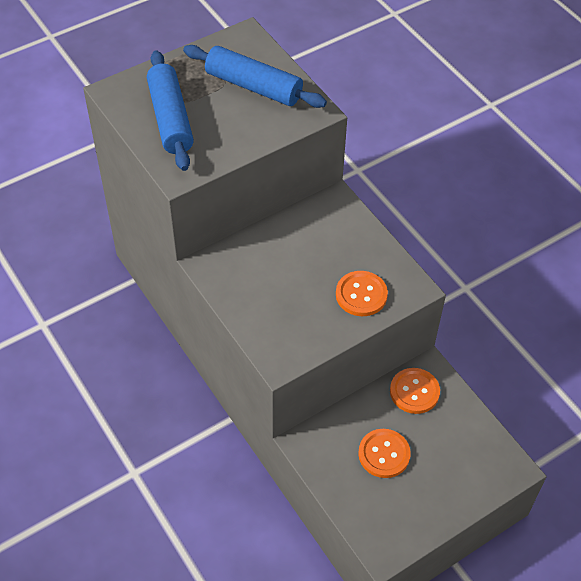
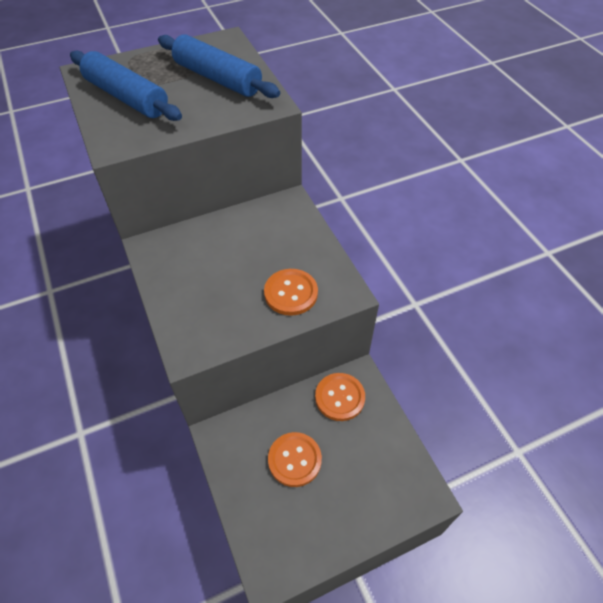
camera: 10 degrees right, 0 degrees up
blue rolling pin [147,50,194,171] -> blue rolling pin turned 45 degrees counterclockwise [70,50,182,121]

